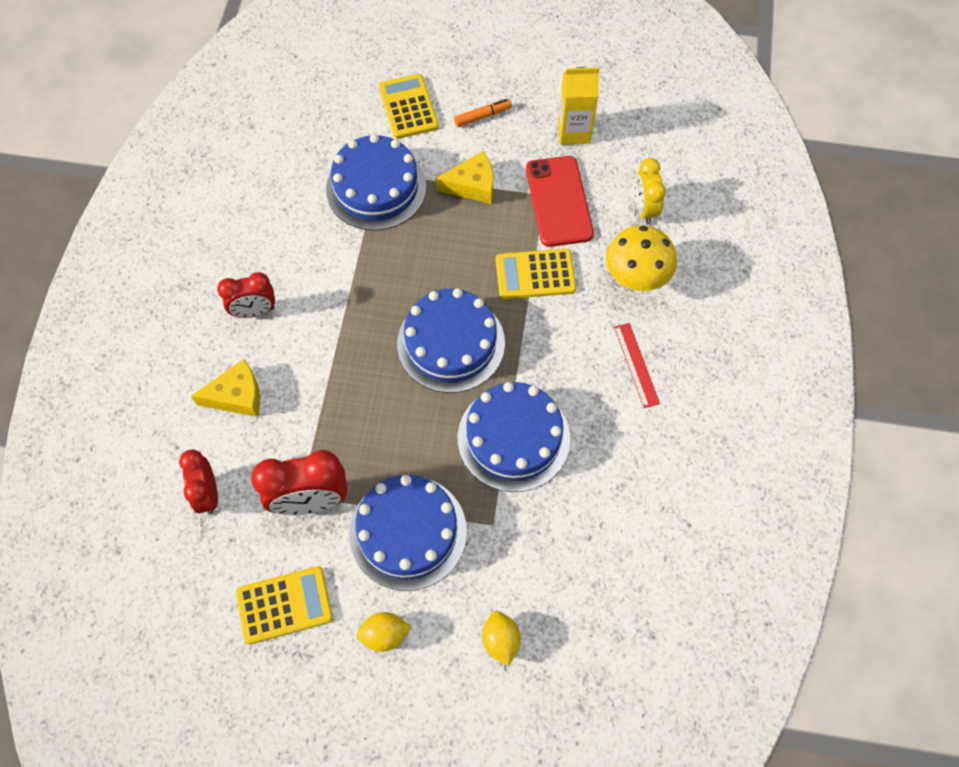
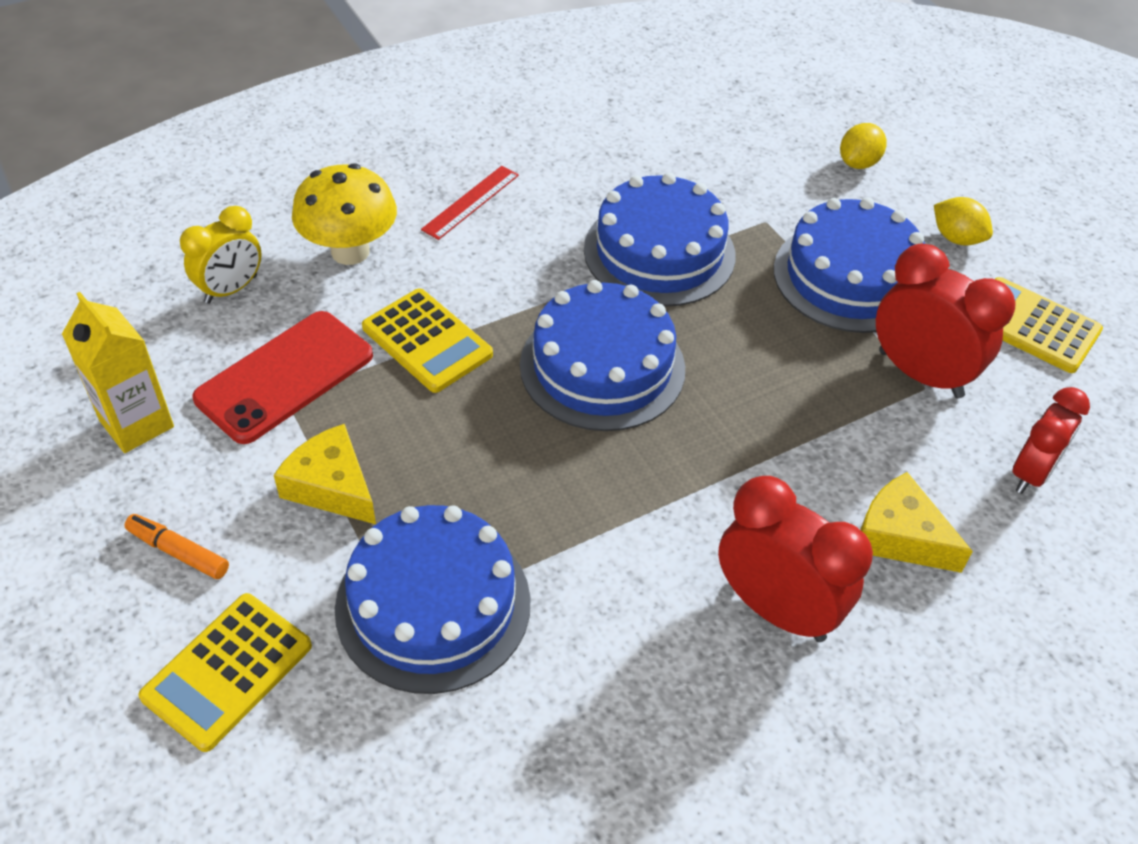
camera: 130 degrees left, 15 degrees down
red clock [217,272,275,318] -> red clock [718,476,873,642], size x1.53

